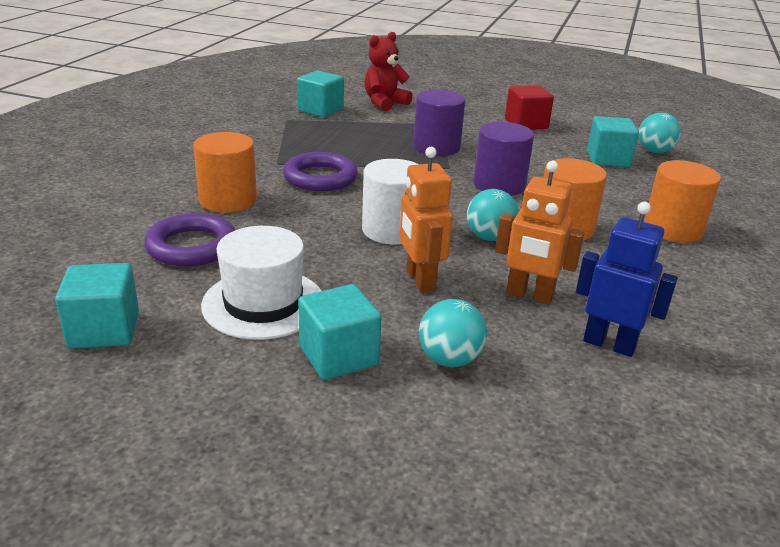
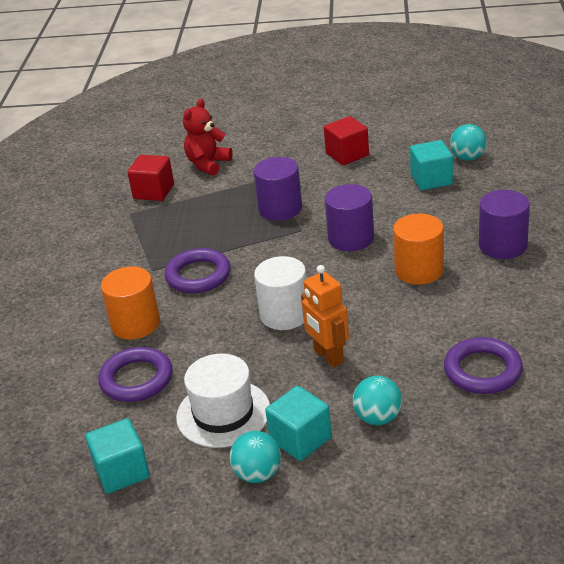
camera: 10 degrees left, 5 degrees up
turquoise cube [297,70,344,118] -> red cube [127,155,174,201]
turquoise ball [467,189,519,241] -> turquoise ball moved to [230,431,281,483]
orange robot [495,161,584,305] -> none
blue robot [576,202,678,357] -> purple ring [444,337,523,394]
orange cylinder [644,160,721,243] -> purple cylinder [479,190,530,259]

